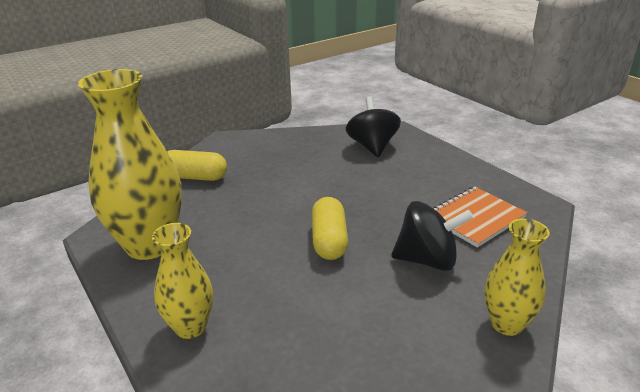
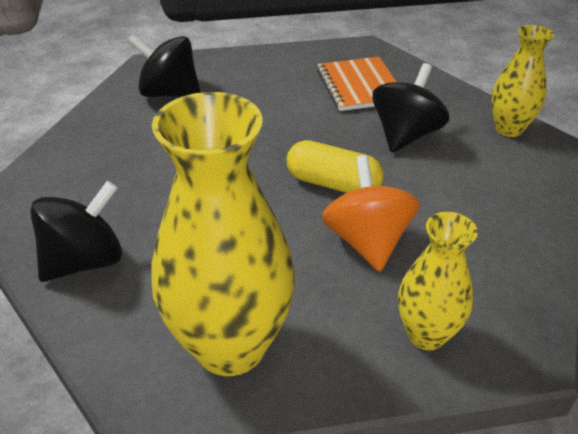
camera: 65 degrees left, 10 degrees up
yellow capsule [167,150,227,181] -> black spinning top [30,181,122,282]
none -> orange spinning top [322,155,420,272]

